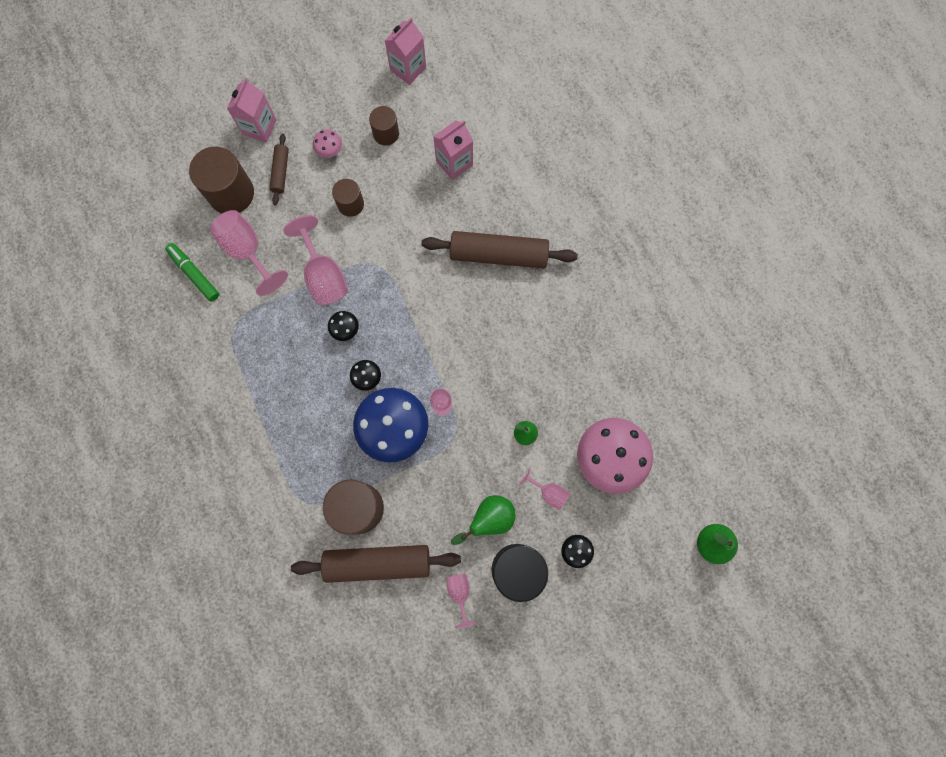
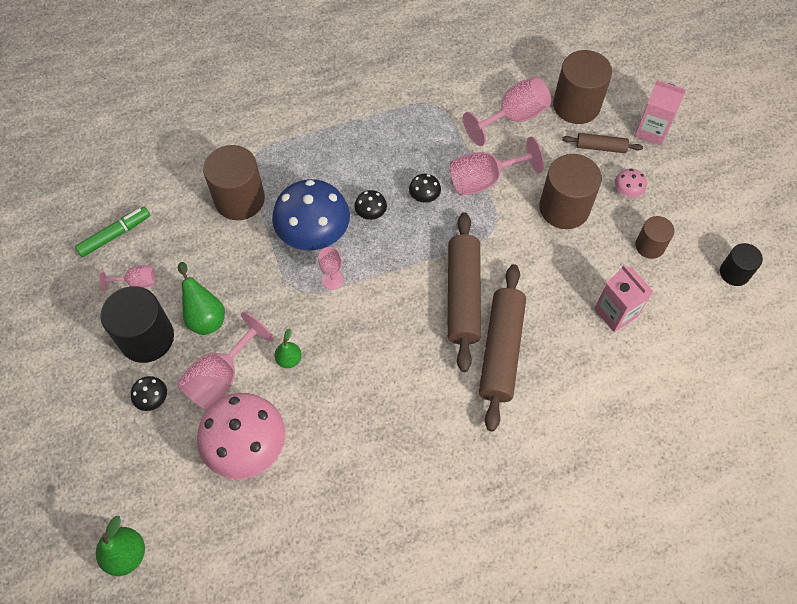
camera: 95 degrees right, 15 degrees down
green marker [165,243,219,302] -> green marker moved to [75,207,150,257]
brown rolling pin [291,545,461,583] -> brown rolling pin moved to [447,212,481,372]
brown cylinder [332,179,364,217] -> brown cylinder [539,154,602,229], size x1.75
pink carton [384,18,426,85] -> black cylinder [720,243,763,286]
pink goblet [519,468,570,510] -> pink goblet [177,312,274,411], size x1.84

